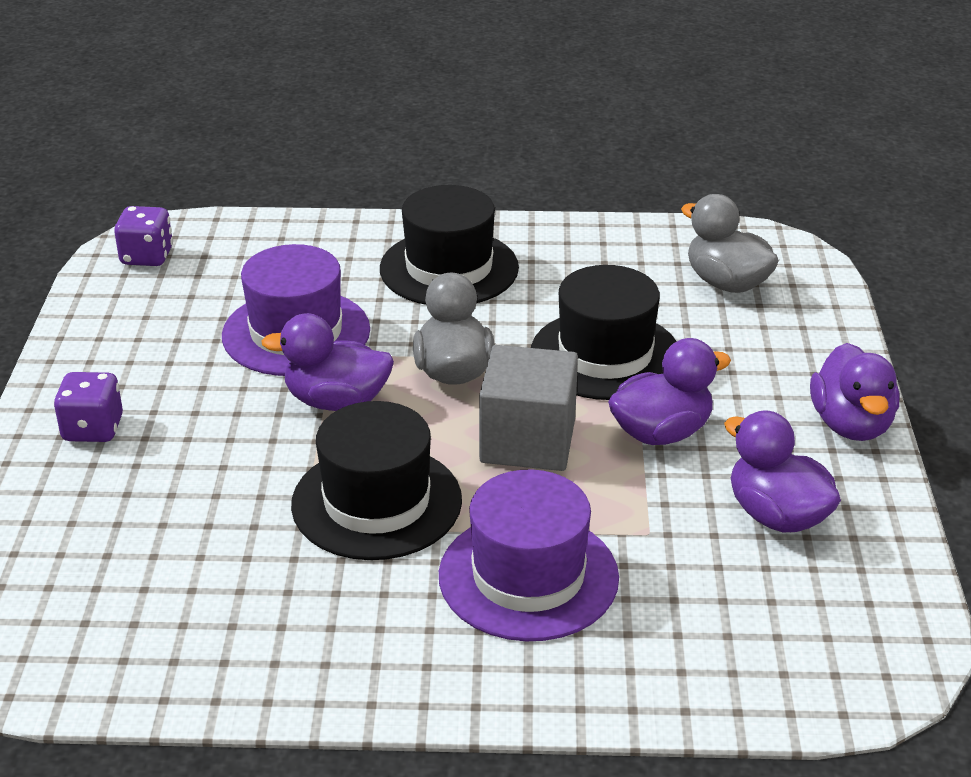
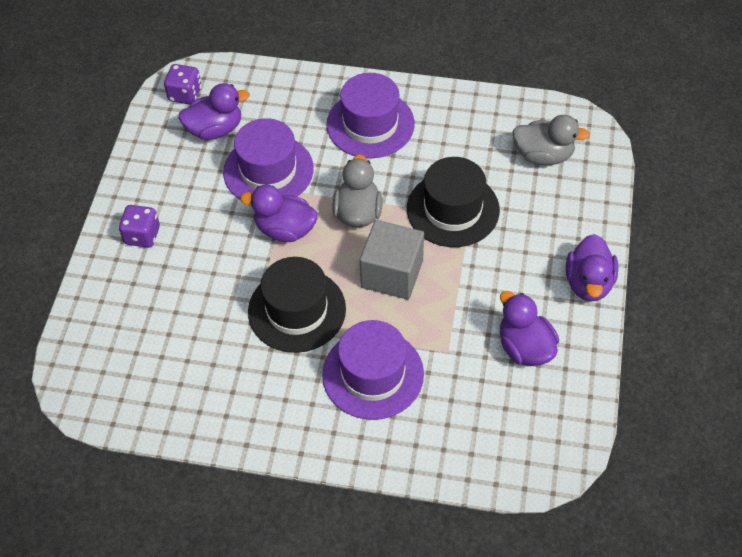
camera: 10 degrees right, 20 degrees up
black hat [380,185,519,305] -> purple hat [326,73,415,158]
purple duck [608,338,731,445] -> purple duck moved to [178,83,250,140]
grey duck [681,194,779,293] -> grey duck turned 135 degrees clockwise [512,115,590,165]

